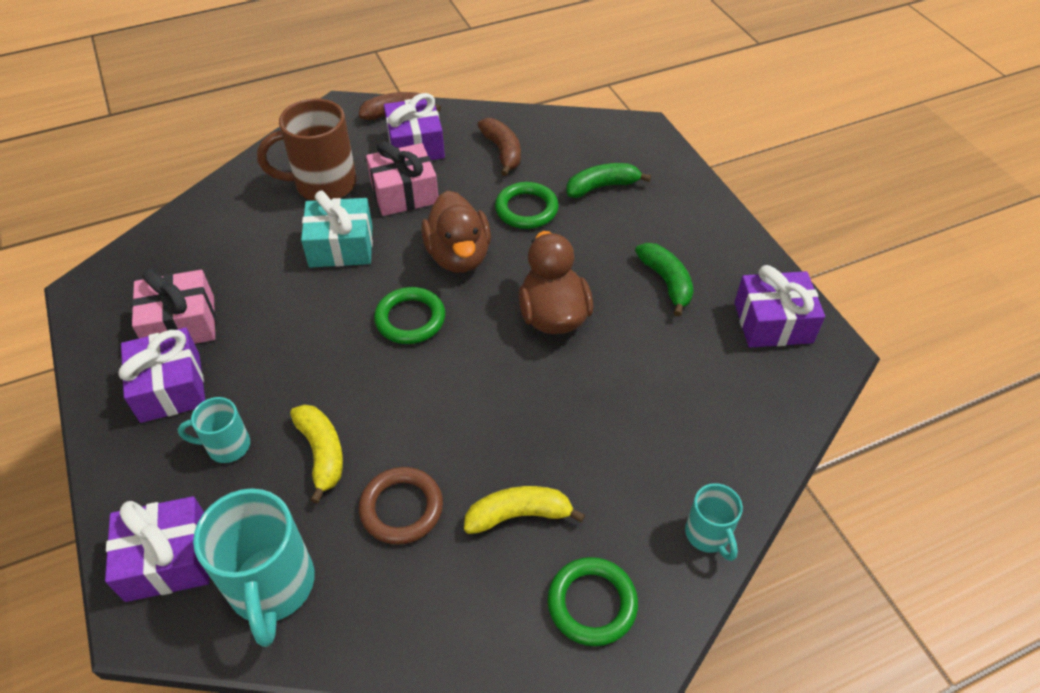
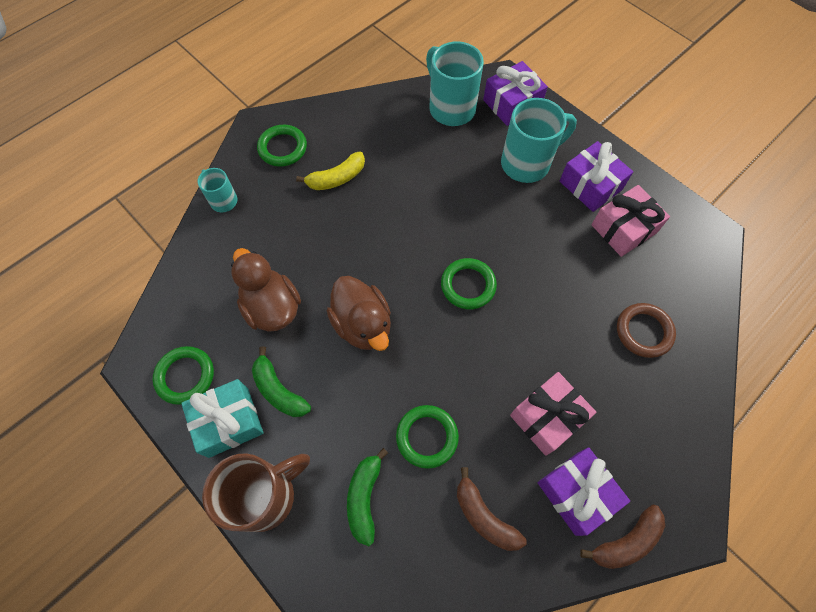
camera: 160 degrees right, 15 degrees up
turquoise mug [178,397,250,463] -> turquoise mug [501,98,577,183], size x1.84
brown mug [257,98,357,201] -> brown mug moved to [202,453,310,532]
yellow banana [290,405,343,504] -> none
turquoise gift [301,191,373,268] -> turquoise gift moved to [181,379,264,458]
brown ring [359,467,443,545] -> brown ring moved to [617,303,676,358]
brown duck [421,191,491,273] -> brown duck moved to [231,248,301,332]
green banana [566,163,651,198] -> green banana turned 135 degrees clockwise [347,448,388,546]
purple gift [734,265,825,348] -> green ring [153,346,214,405]

